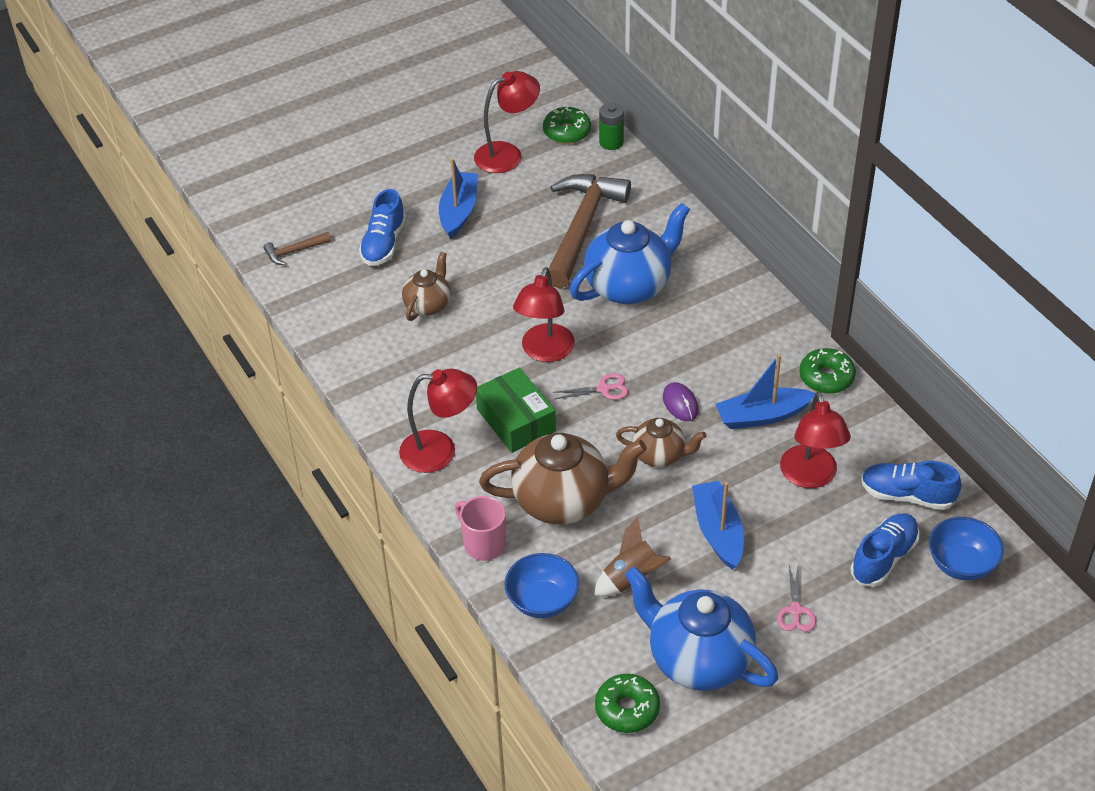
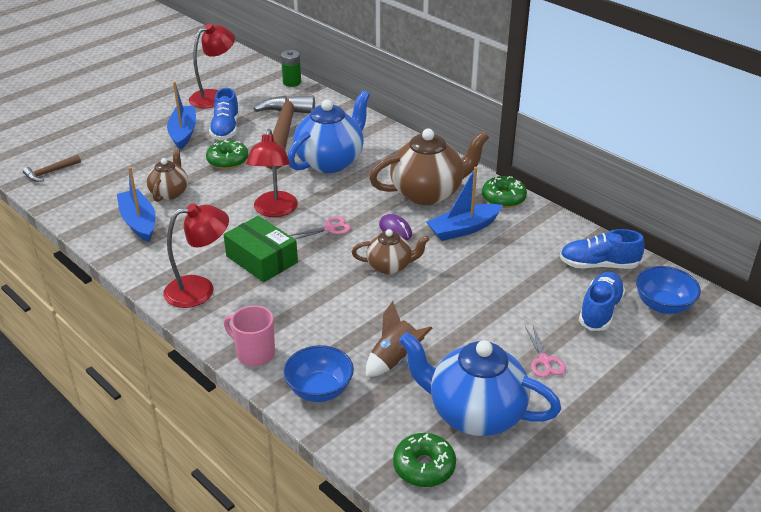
camera: 15 degrees left, 10 degrees down
blue shoe [359,189,406,266] -> blue shoe moved to [209,88,239,140]
brown teapot [479,433,647,524] -> brown teapot moved to [369,129,489,205]
green donut [543,107,591,144] -> green donut moved to [206,139,249,169]
blue boat [692,481,744,570] -> blue boat moved to [117,167,156,242]
red lamp [780,391,851,488] -> none

